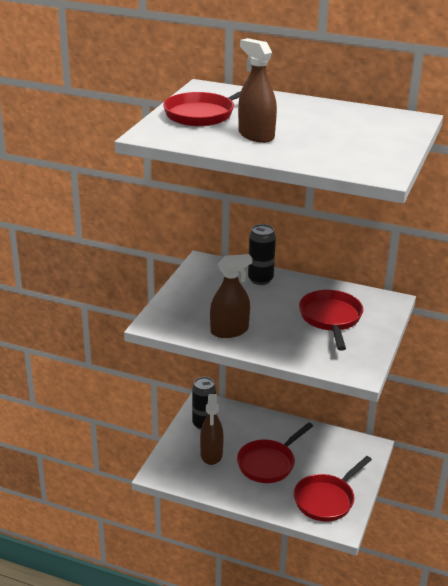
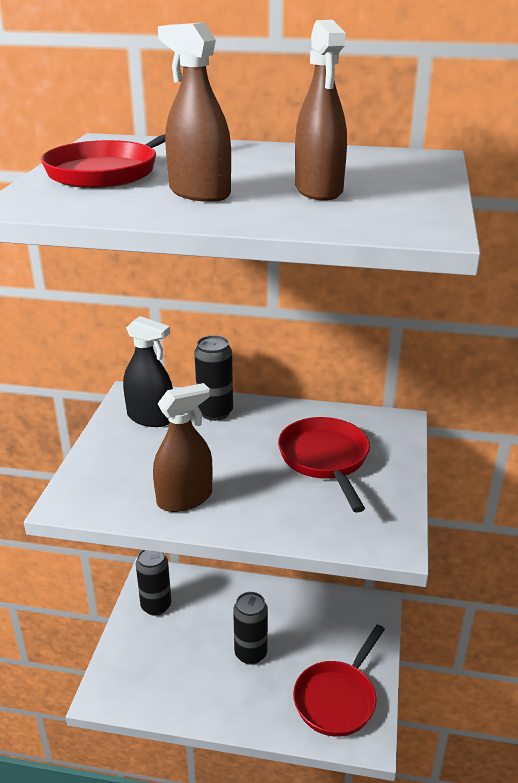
camera: 10 degrees left, 0 degrees up
brown spray bottle [200,394,224,465] -> brown spray bottle moved to [295,20,347,201]
red pan [237,422,313,483] -> black can [233,592,268,665]
none -> black spray bottle [123,316,173,427]

